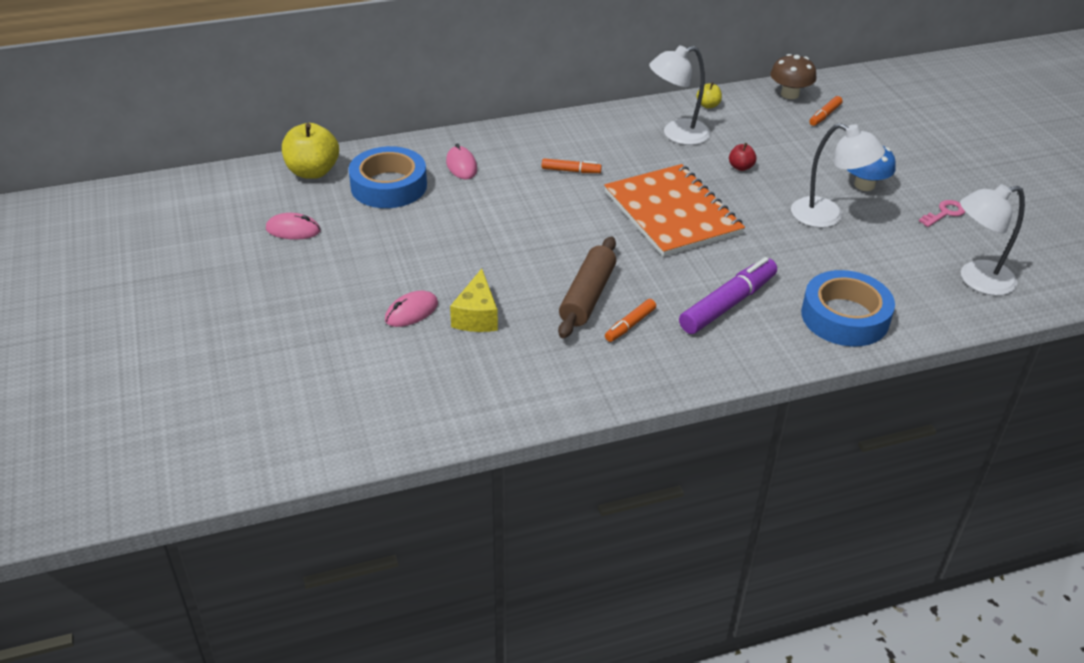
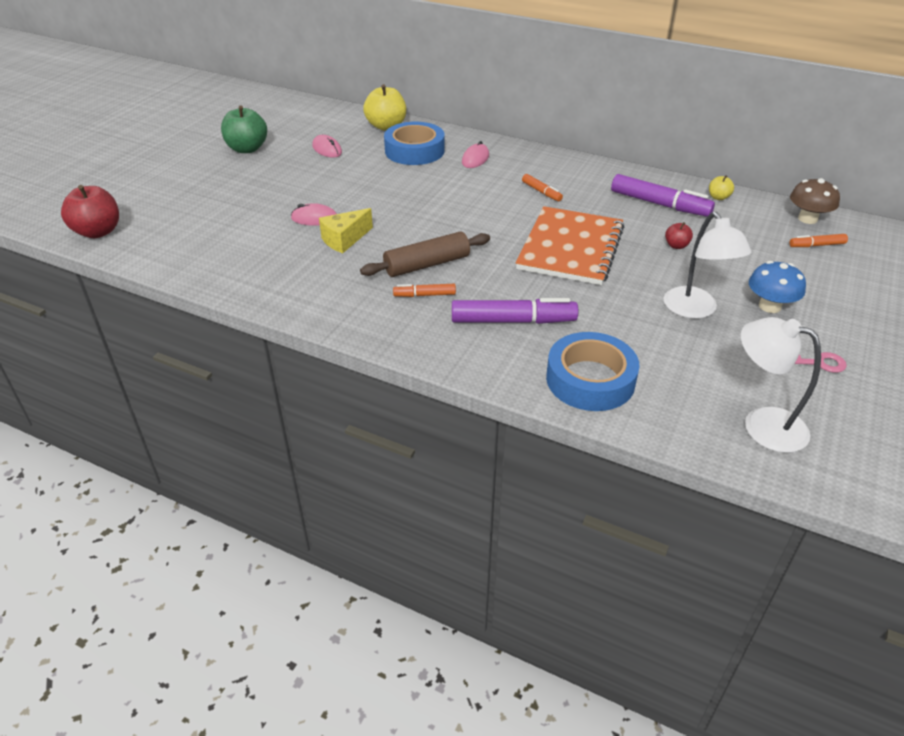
camera: 45 degrees right, 0 degrees up
white lamp [649,45,711,145] -> purple marker [611,174,715,217]
none -> red apple [61,185,119,238]
none -> green apple [221,106,267,153]

